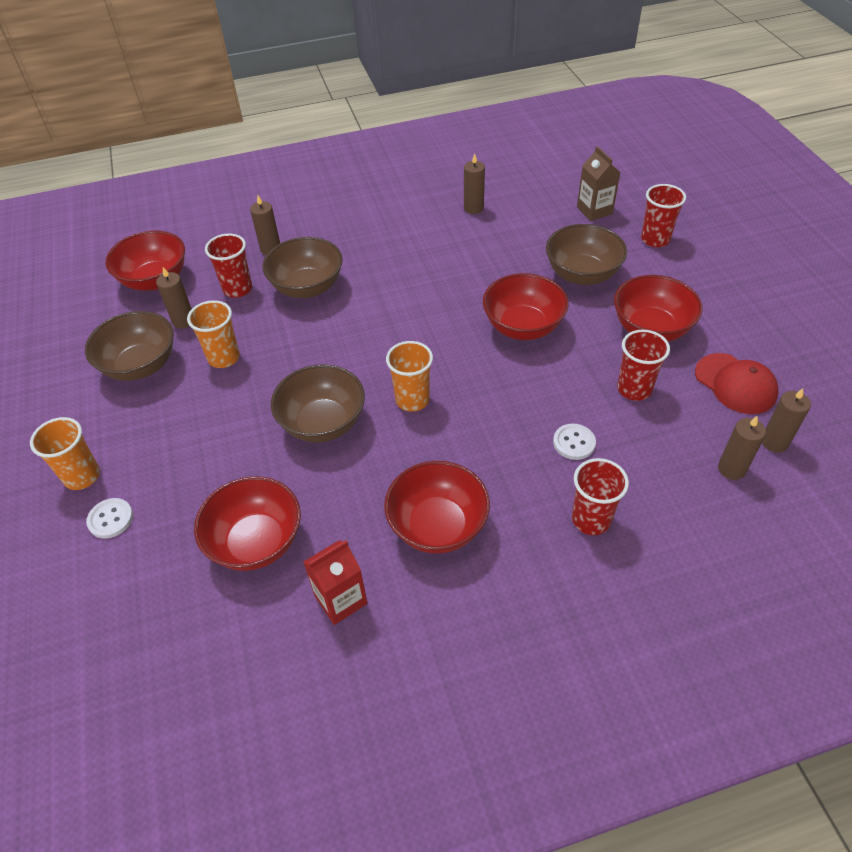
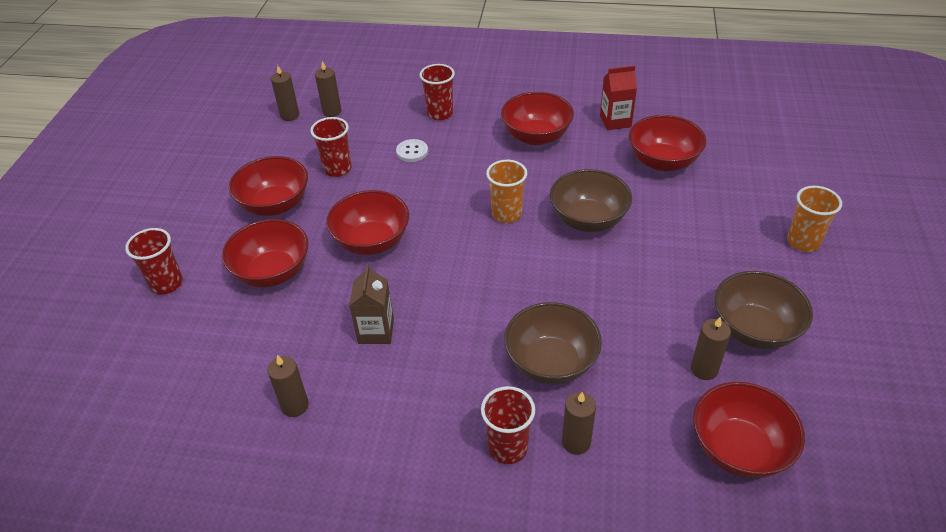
camera: 155 degrees left, 5 degrees down
white button [86,498,133,539] -> none
orange cup [187,300,240,368] -> none
red cup [205,233,252,298] -> red cup moved to [481,386,535,464]
brown bowl [546,224,627,285] -> red bowl [222,219,308,288]
brown carton [577,146,621,221] -> brown carton moved to [349,264,394,344]
red cap [695,353,778,414] -> none

